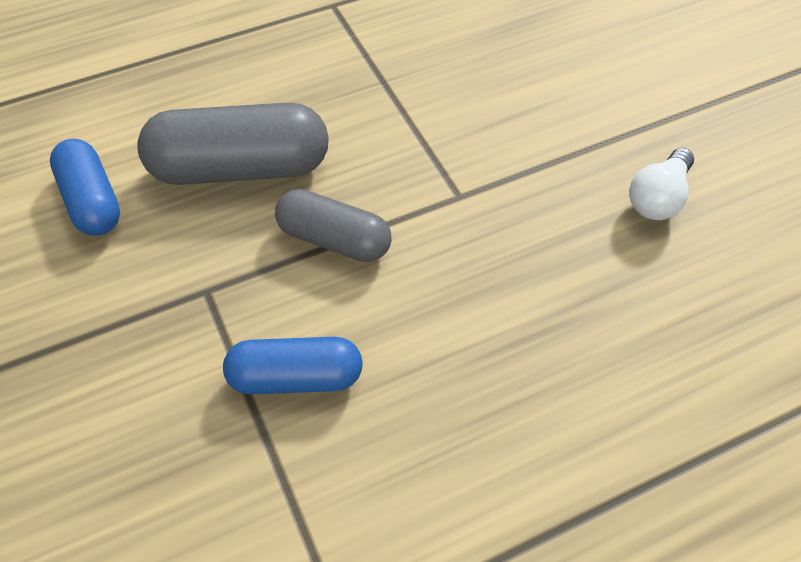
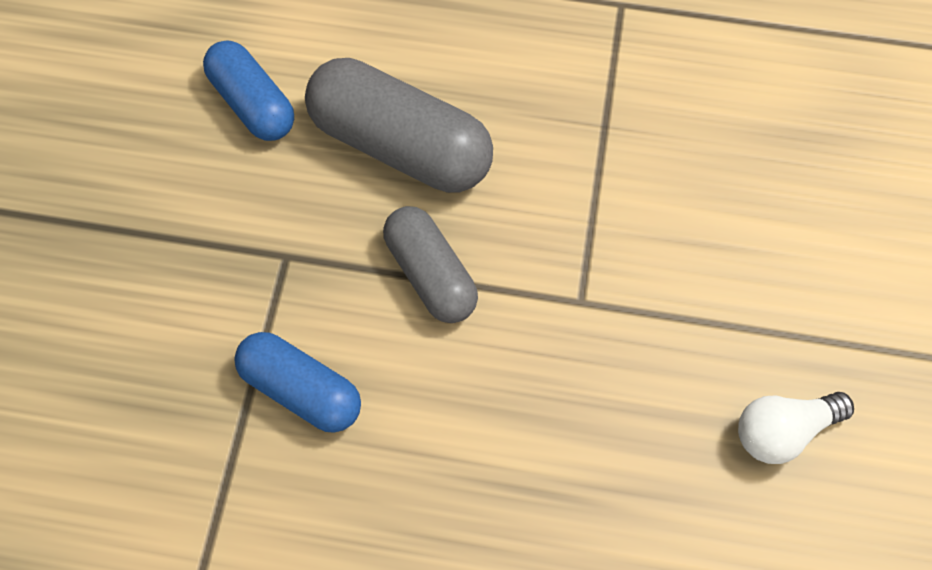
camera: 35 degrees right, 10 degrees up
blue capsule [50,139,120,236] -> blue capsule turned 45 degrees counterclockwise [203,40,294,141]

